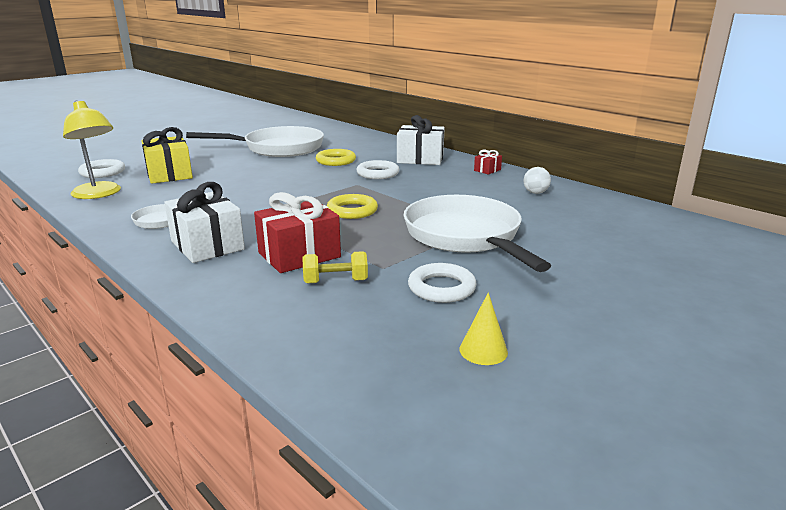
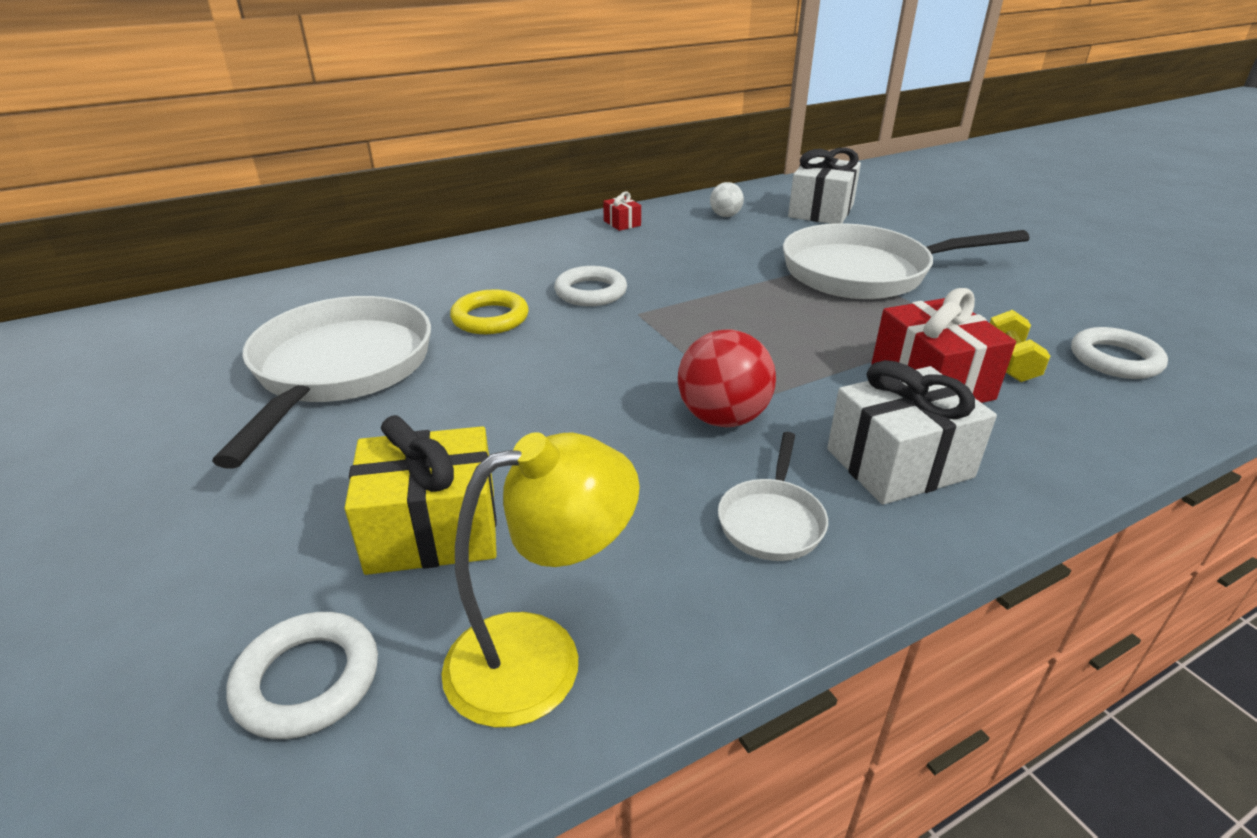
camera: 75 degrees left, 10 degrees up
yellow ring [327,194,378,219] -> none
white gift [397,115,445,165] -> white gift moved to [788,148,861,224]
white ring [408,263,476,303] -> white ring moved to [1071,327,1168,379]
yellow cone [460,292,508,365] -> none
none -> red ball [678,330,776,427]

